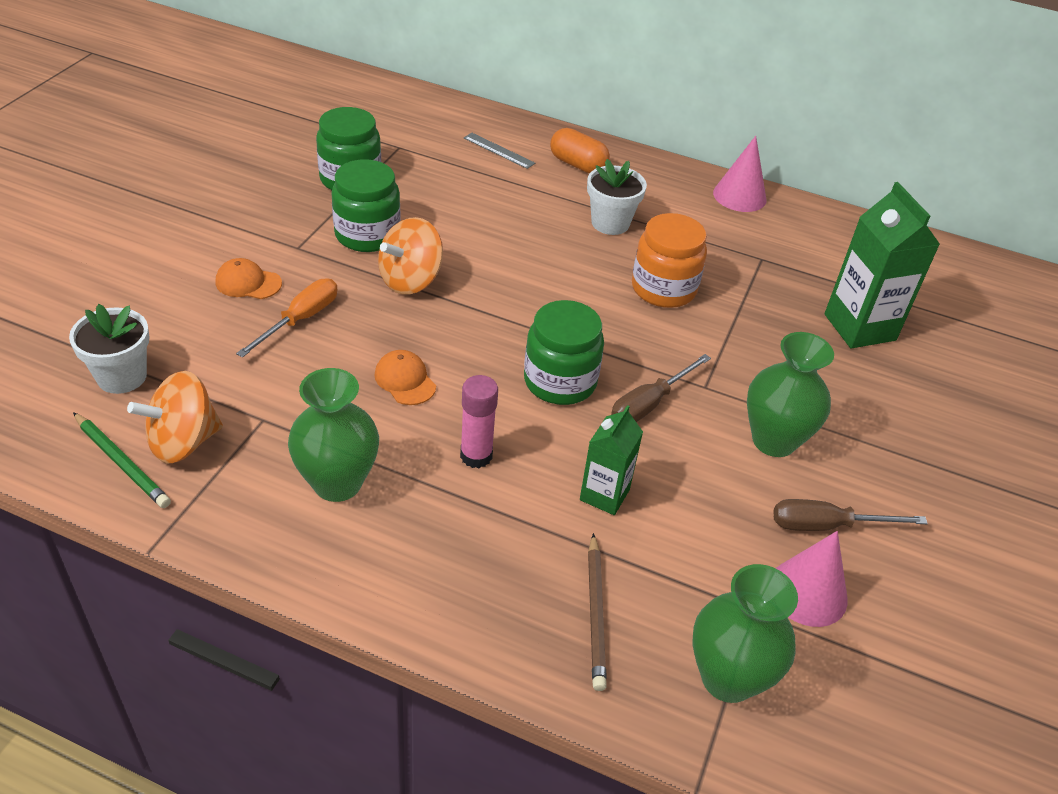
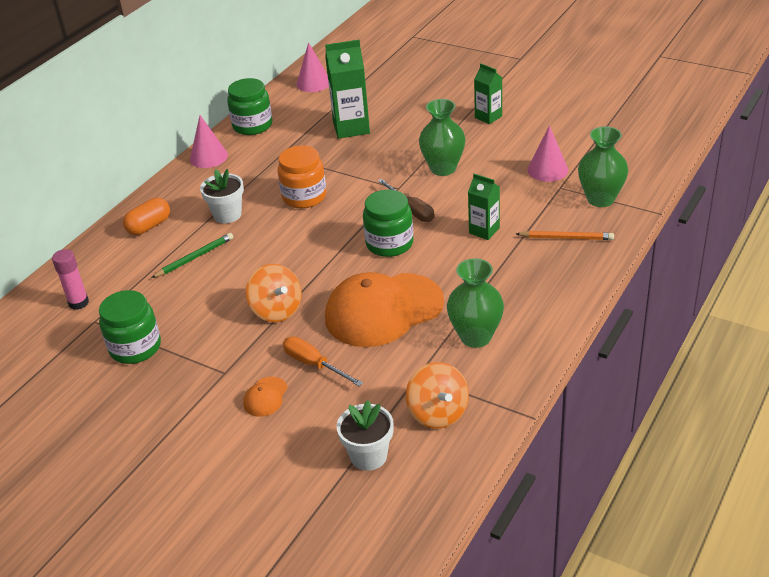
camera: 75 degrees left, 5 degrees down
green pencil [73,412,171,508] -> green pencil moved to [151,233,234,278]
green jar [331,159,401,252] -> green jar moved to [227,78,272,135]
orange cap [375,350,436,405] -> orange cap [325,272,444,347], size x2.49
pink glue stick [460,375,498,468] -> pink glue stick moved to [52,249,89,310]
grey ruler [464,133,535,169] -> none
brown pencil [588,533,607,691] -> orange pencil [516,231,614,240]
brown screwdriver [774,499,928,531] -> none
none -> pink cone [296,42,329,92]
none -> green carton [474,63,503,124]

